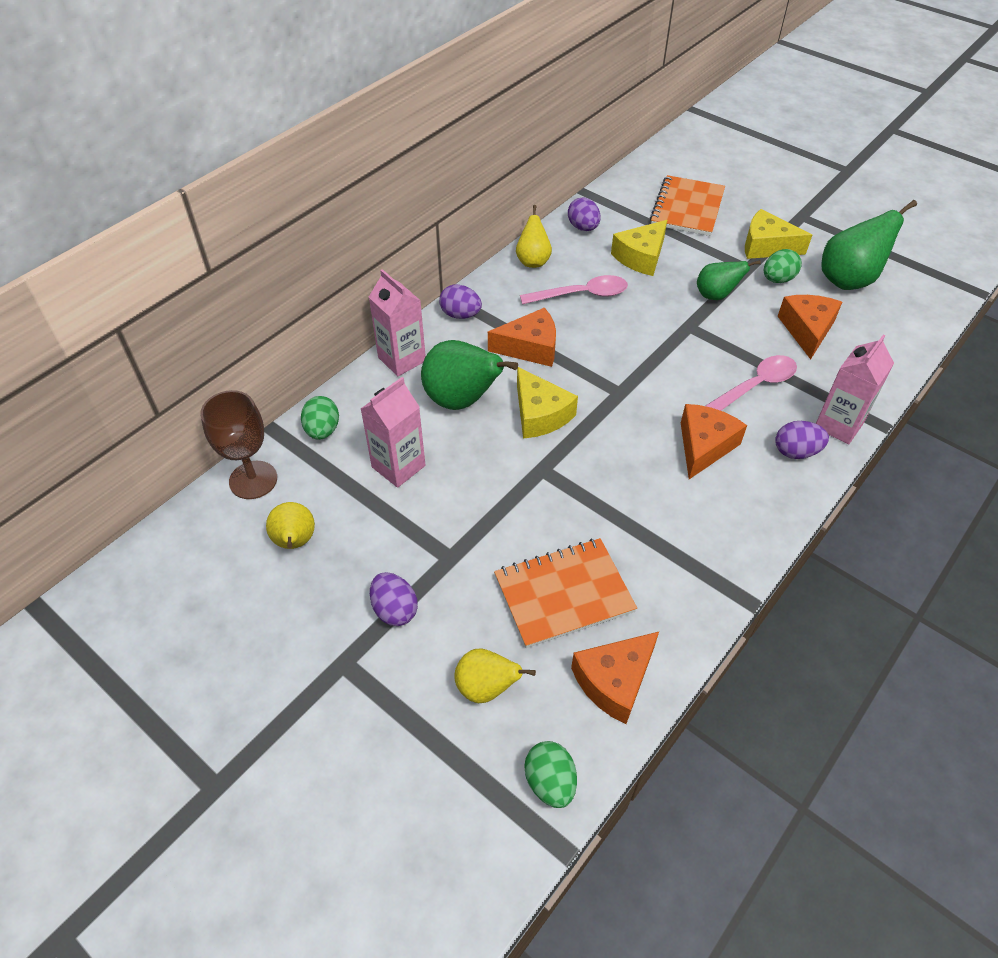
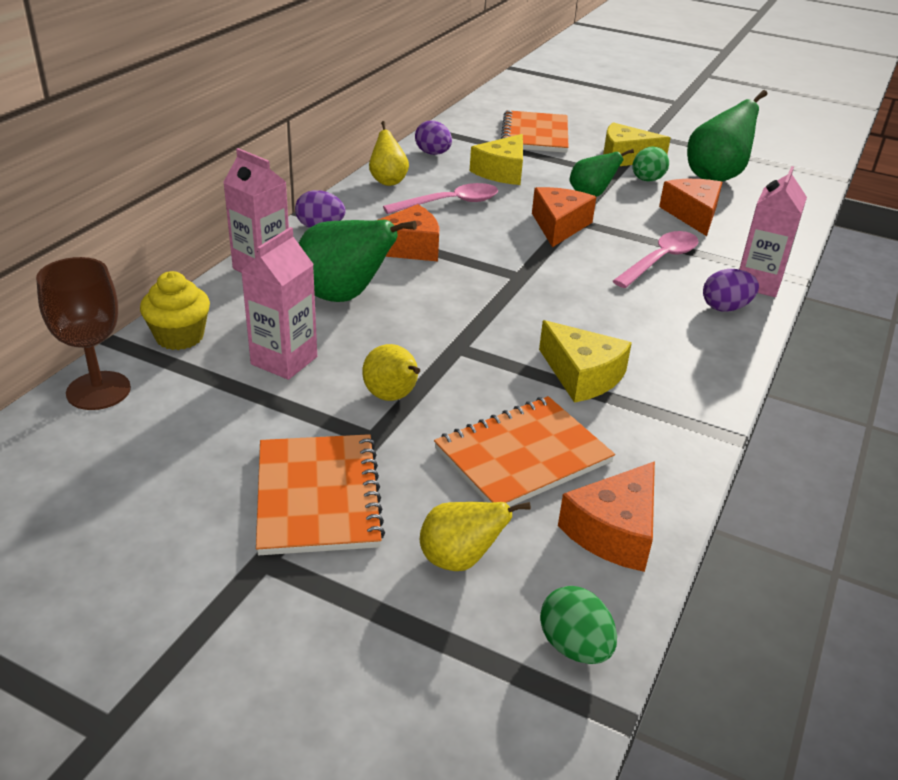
camera: 15 degrees left, 15 degrees down
yellow pear [266,502,315,549] -> yellow pear moved to [362,344,420,401]
green egg [301,396,339,440] -> yellow cupcake [140,271,210,350]
purple egg [370,572,418,626] -> orange notebook [256,434,385,555]
yellow cheese [517,367,578,439] -> yellow cheese moved to [539,320,632,403]
orange cheese [681,404,747,479] -> orange cheese moved to [532,187,596,247]

